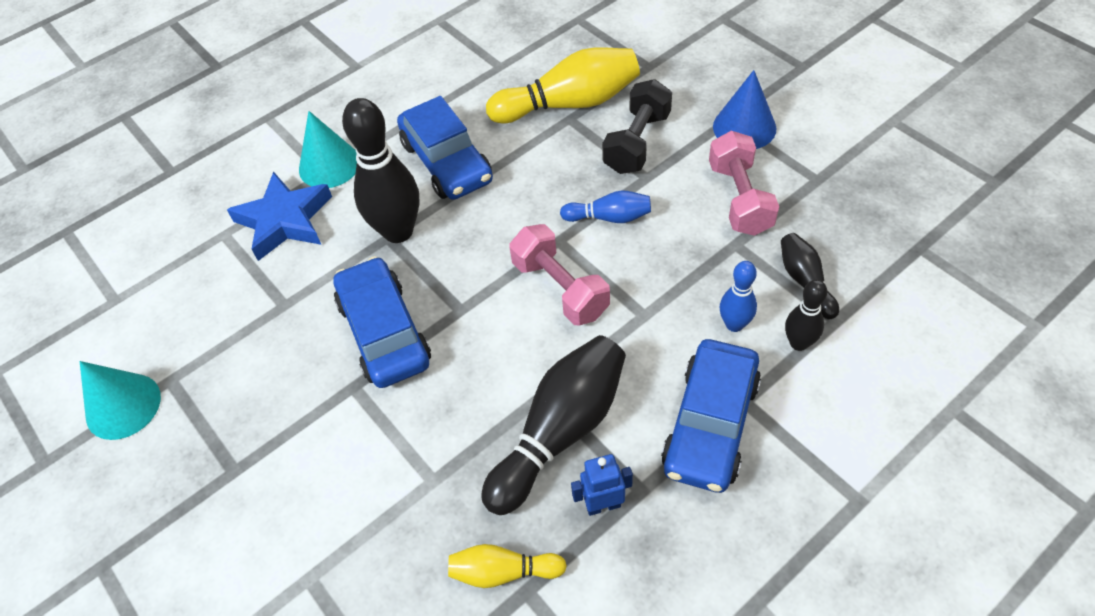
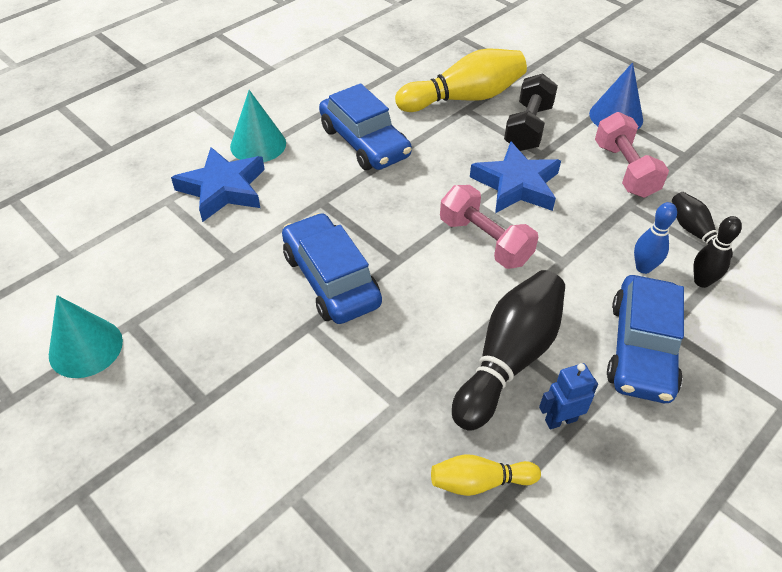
camera: 10 degrees left, 5 degrees down
black bowling pin [342,98,420,243] -> none
blue bowling pin [560,190,651,223] -> blue star [470,141,561,213]

